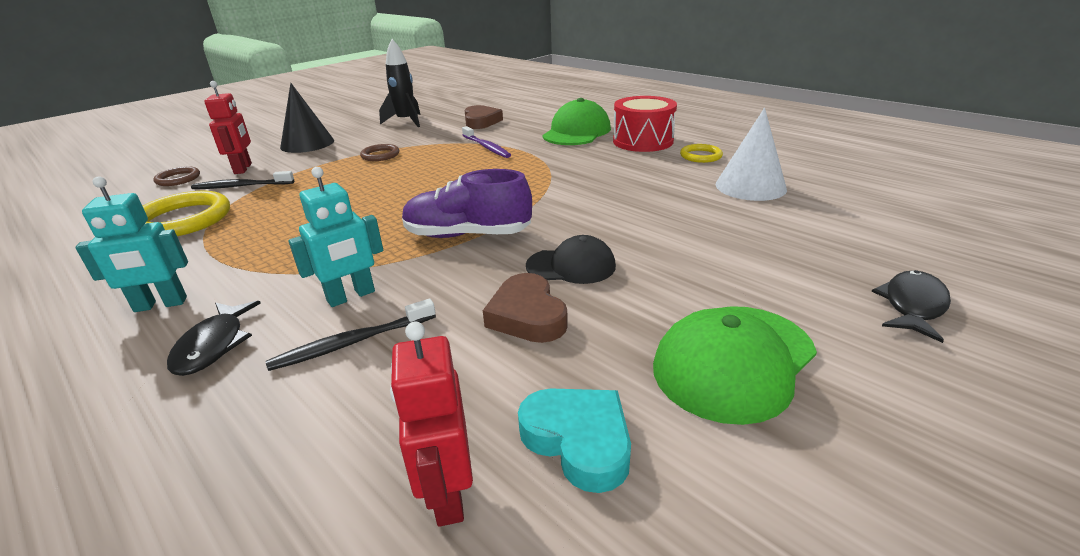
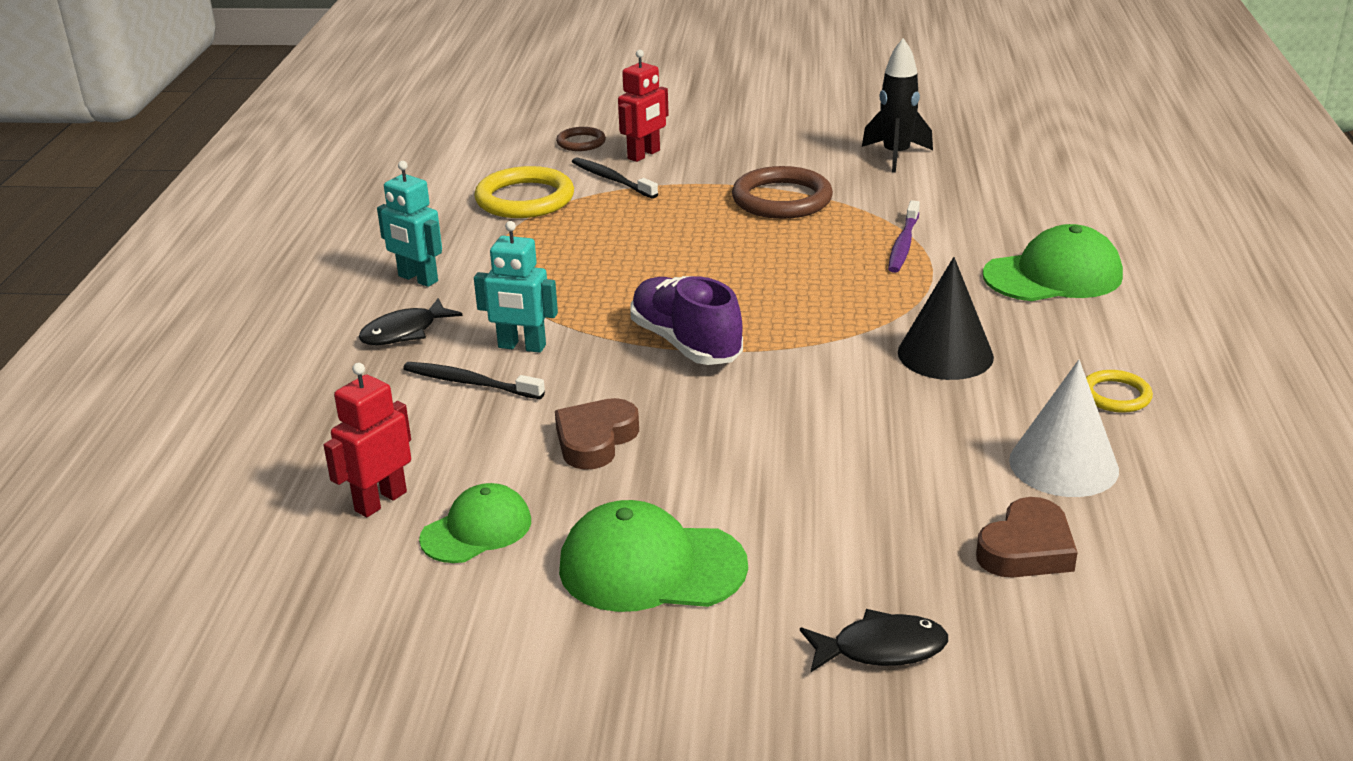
camera: 50 degrees right, 0 degrees up
black cone [280,83,334,153] -> black cone moved to [898,257,994,380]
brown ring [360,144,399,161] -> brown ring [732,166,833,219], size x1.86
brown heart [464,105,503,129] -> brown heart moved to [976,497,1078,578]
turquoise heart [518,388,631,493] -> green cap [419,483,531,563]
black cap [526,235,616,284] -> none
red drum [613,96,677,152] -> none

